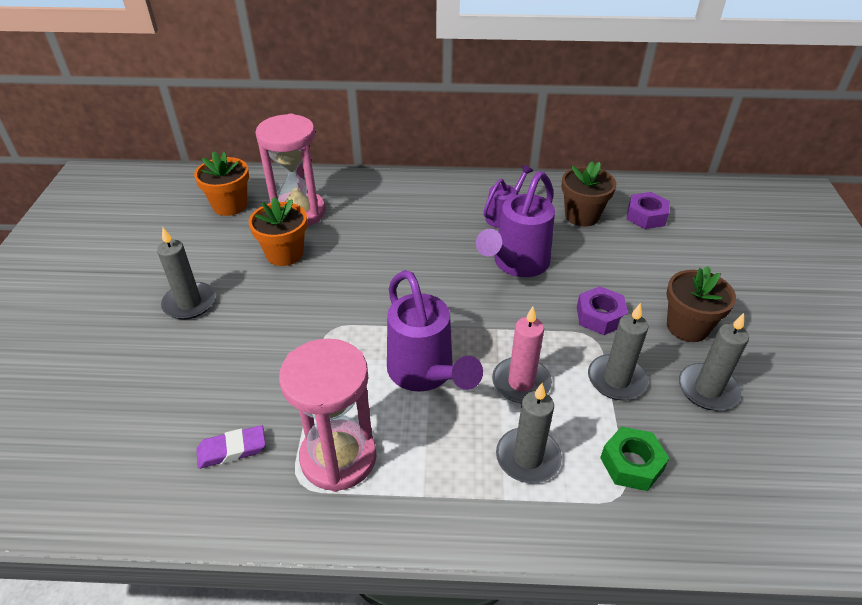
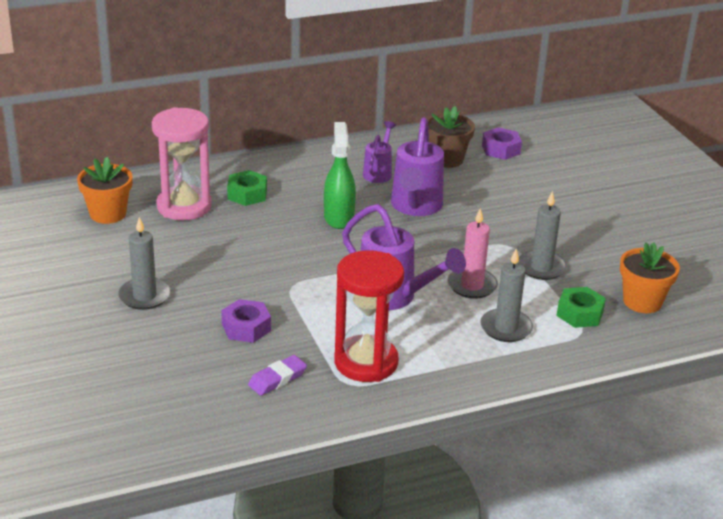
camera: 25 degrees left, 10 degrees down
orange flower pot [249,197,307,266] -> orange flower pot moved to [620,243,680,313]
pink hourglass [279,338,377,492] -> red hourglass [334,250,404,382]
purple nut [577,286,628,335] -> purple nut moved to [221,299,271,343]
brown flower pot [666,266,736,342] -> none
grey candle [679,313,749,411] -> none
none -> green nut [227,170,267,206]
none -> green spray bottle [324,122,356,229]

